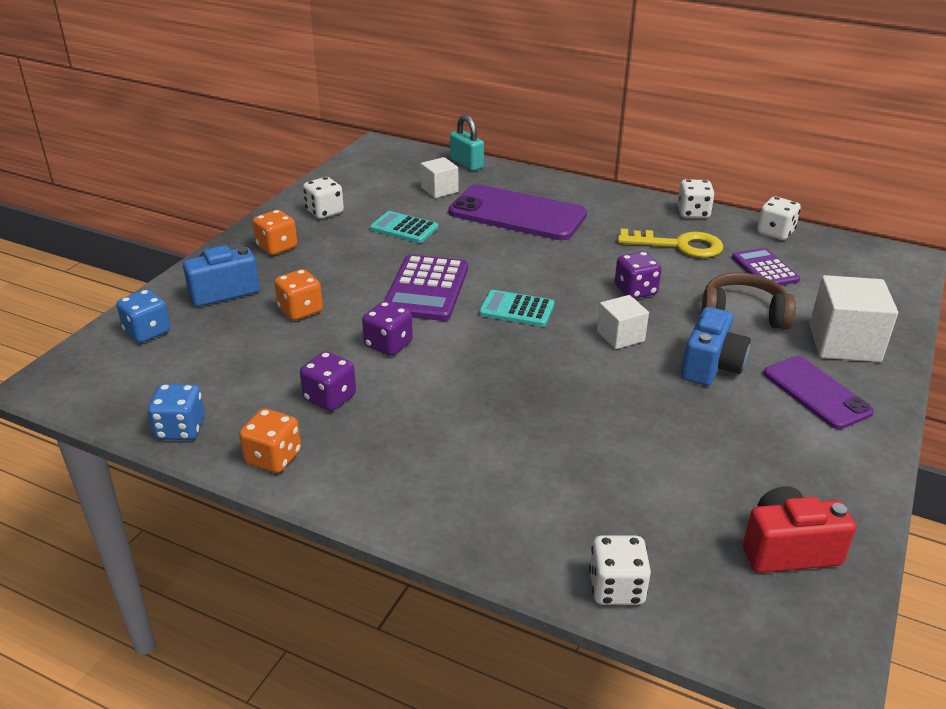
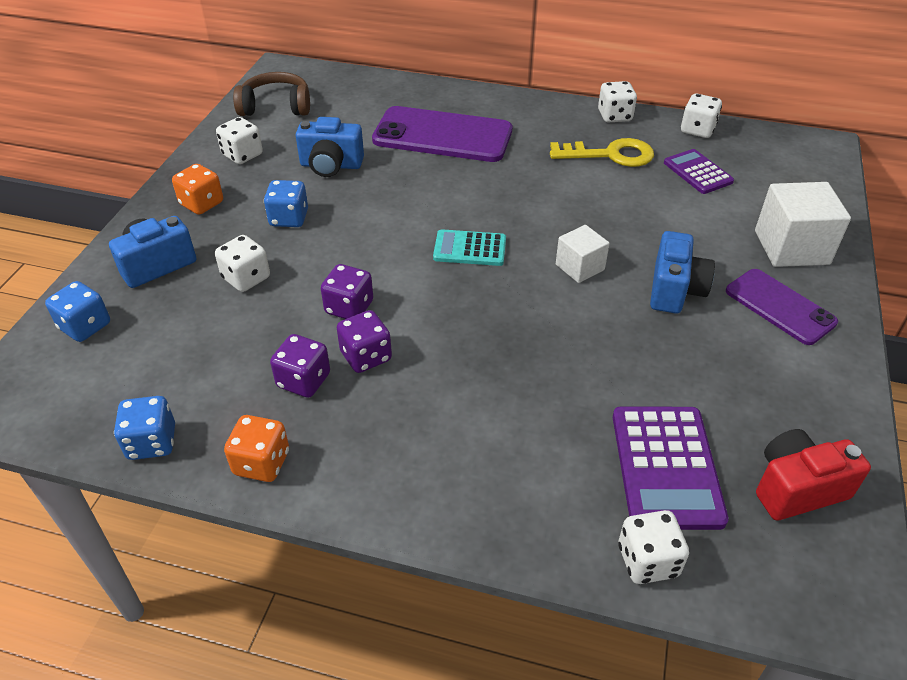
camera: 10 degrees left, 10 degrees up
orange dice [274,269,323,320] -> white dice [215,235,270,292]
turquoise calculator [370,211,438,243] -> blue camera [296,117,364,177]
purple calculator [384,255,468,321] -> purple calculator moved to [613,407,729,530]
white cube [421,157,458,198] -> none
turquoise padlock [450,115,484,171] -> none
purple dice [615,251,662,299] -> purple dice moved to [337,310,392,373]
brown headphones [701,273,796,330] -> brown headphones moved to [233,72,310,116]
none -> blue dice [264,180,308,227]

